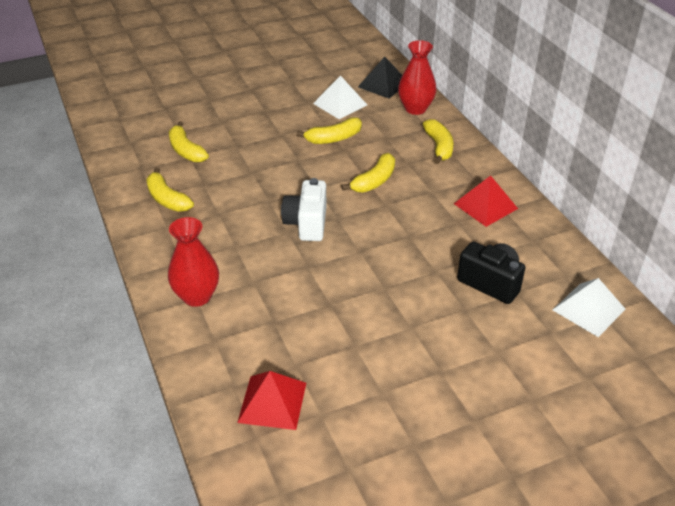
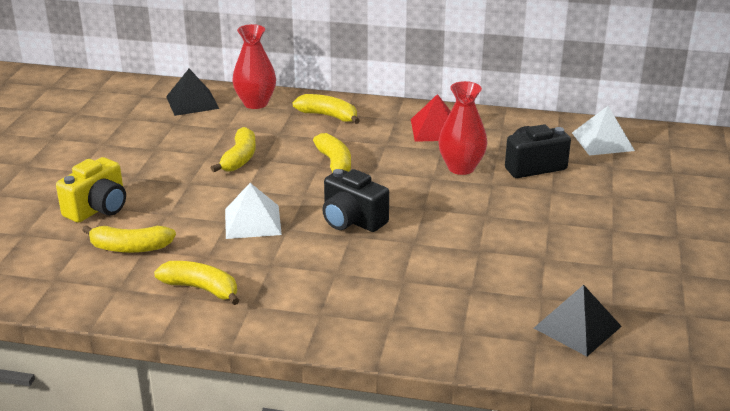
camera: 55 degrees left, 10 degrees down
yellow banana [146,167,194,212] -> yellow banana turned 150 degrees counterclockwise [154,261,240,305]
red vase [168,217,219,307] -> red vase moved to [438,81,487,175]
red pyramid [237,371,306,430] -> black pyramid [534,285,622,356]
white camera [281,178,326,241] -> black camera [322,169,389,232]
white pyramid [313,75,367,119] -> white pyramid moved to [225,183,282,239]
none -> yellow camera [56,157,126,223]

